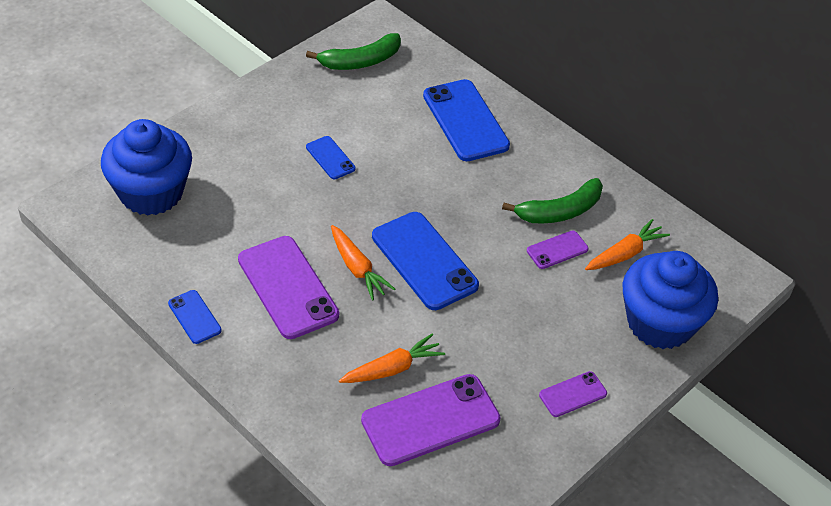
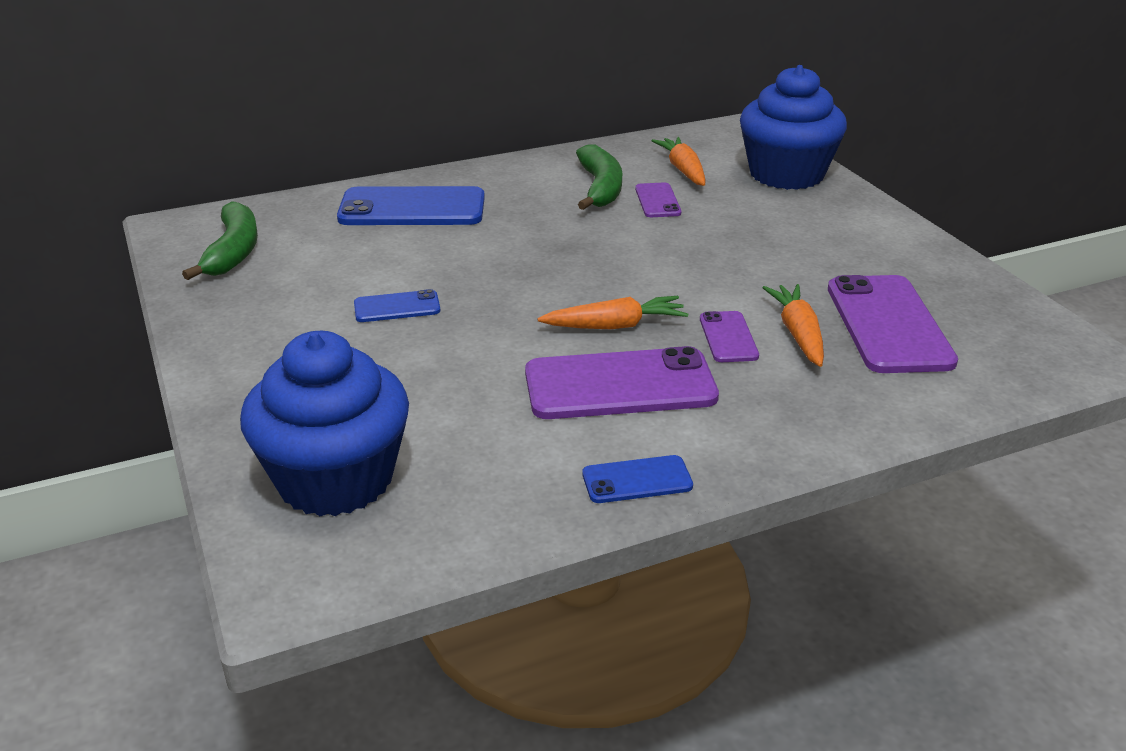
camera: 65 degrees left, 15 degrees down
blue phone [372,212,479,310] -> none
purple phone [539,371,607,417] -> purple phone moved to [700,311,759,362]

